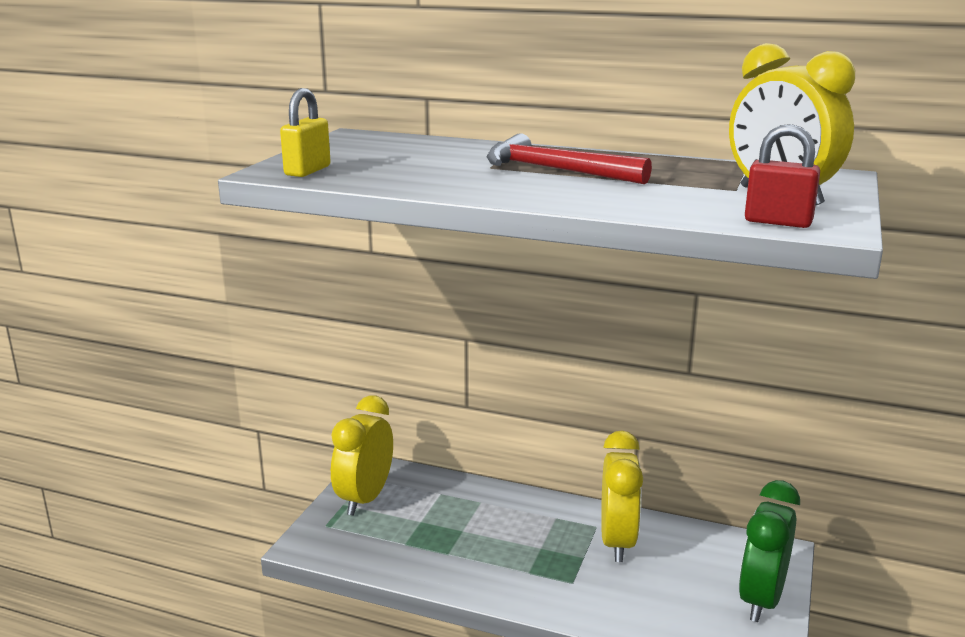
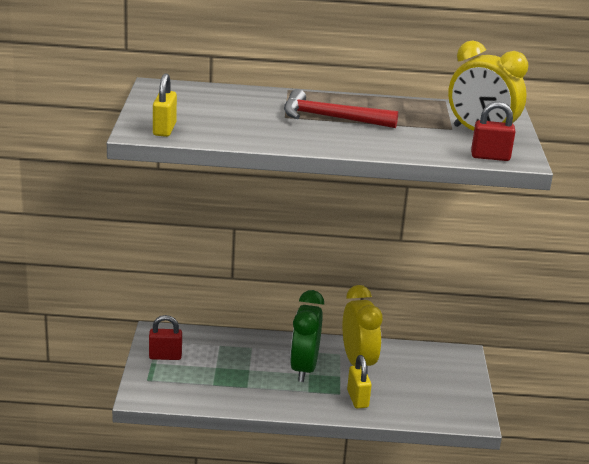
camera: 20 degrees left, 5 degrees up
yellow clock [331,395,393,516] -> red padlock [149,315,182,360]
green clock [739,480,800,622] -> green clock moved to [290,290,324,382]
none -> yellow padlock [347,355,372,409]

